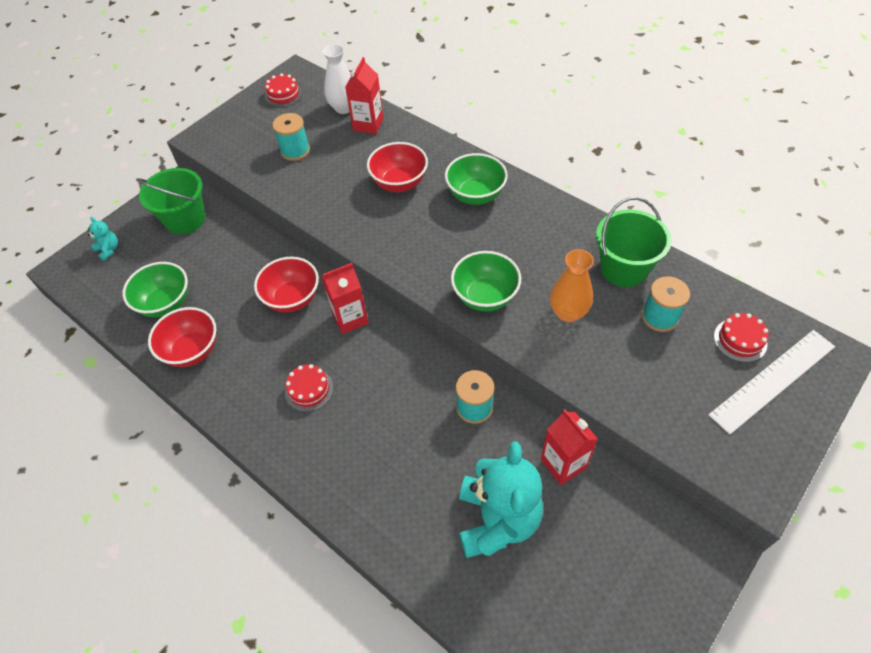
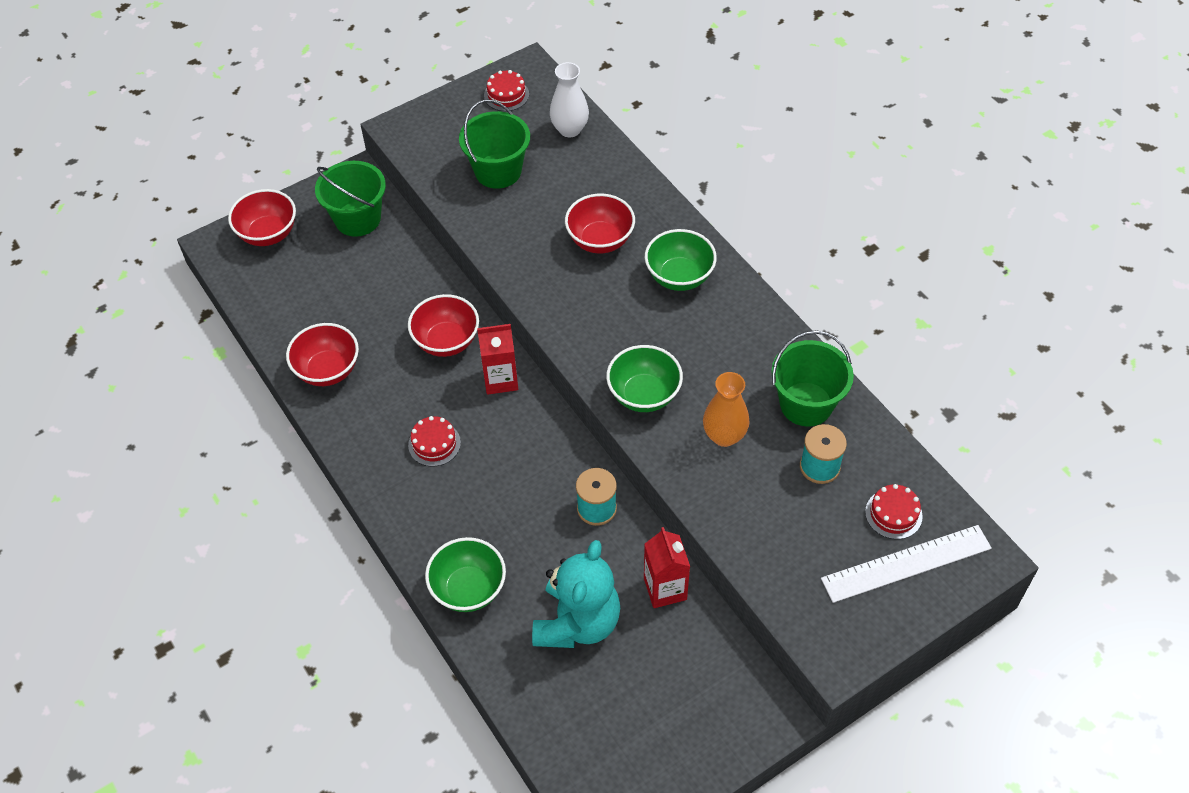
camera: 15 degrees right, 0 degrees up
turquoise teddy bear [88,217,118,261] -> red bowl [228,189,296,246]
green bowl [122,262,188,317] -> green bowl moved to [425,537,506,612]
turquoise spool [273,113,310,161] -> green bucket [459,100,530,189]
red carton [345,57,383,134] -> none

